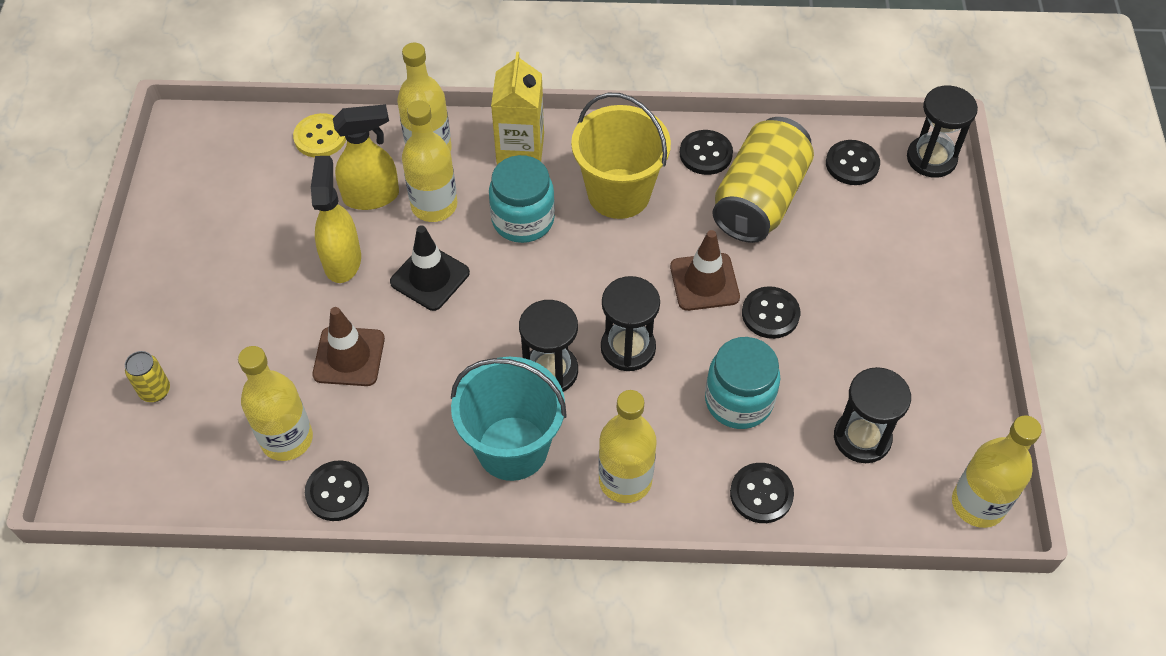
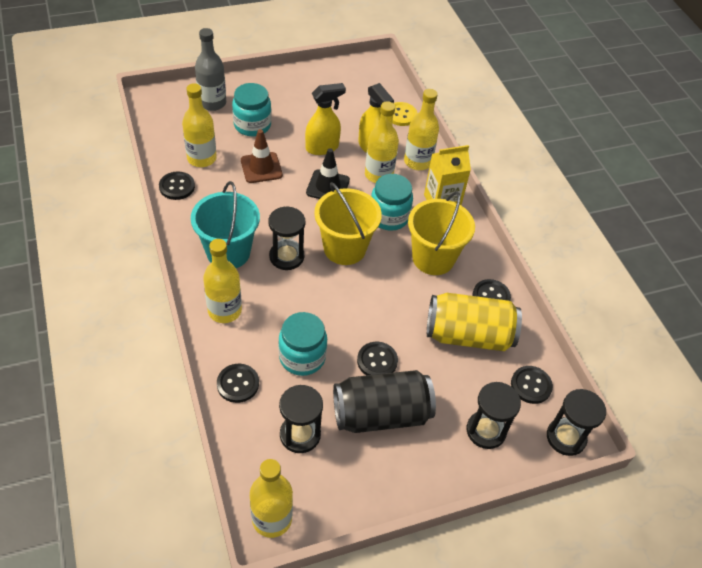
camera: 65 degrees right, 5 degrees down
yellow can [125,351,170,402] -> grey bottle [195,28,226,111]
black hourglass [601,276,660,371] -> black hourglass moved to [467,382,521,449]
brown traffic cone [670,230,740,311] -> none
none -> turquoise jar [232,83,272,136]
none -> yellow bucket [314,182,382,265]
none -> black can [333,370,436,433]

